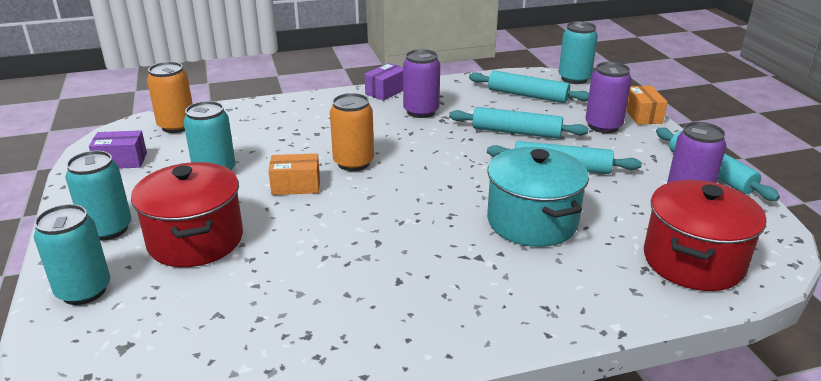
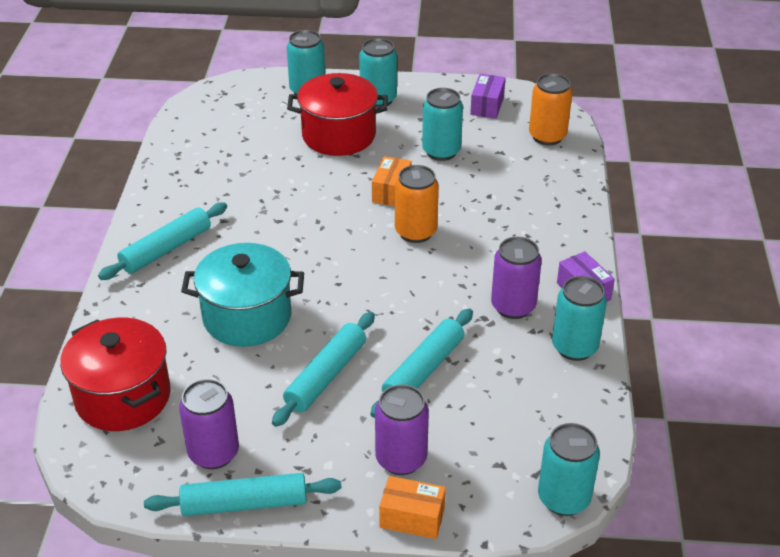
camera: 110 degrees right, 10 degrees up
turquoise rolling pin [469,70,589,103] -> turquoise rolling pin moved to [98,202,227,280]
none -> turquoise can [552,276,607,361]

